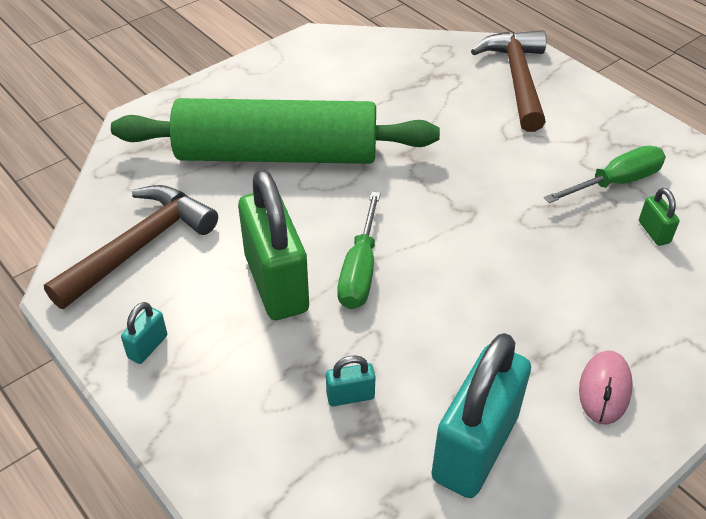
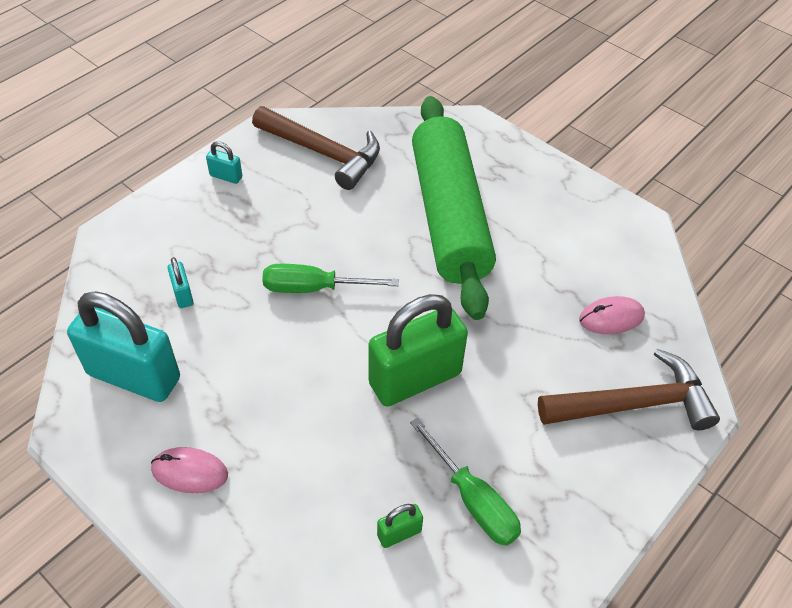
camera: 80 degrees right, 5 degrees up
green padlock [238,170,309,320] -> green padlock moved to [369,294,468,406]
none -> pink mouse [579,296,645,334]

